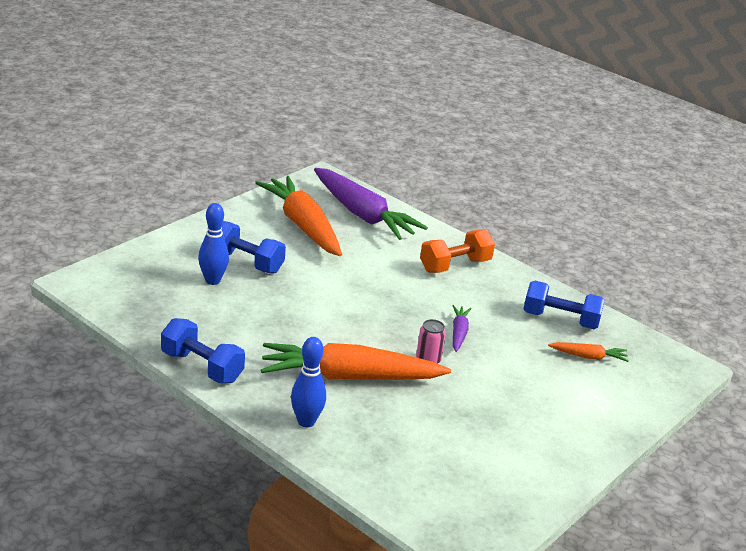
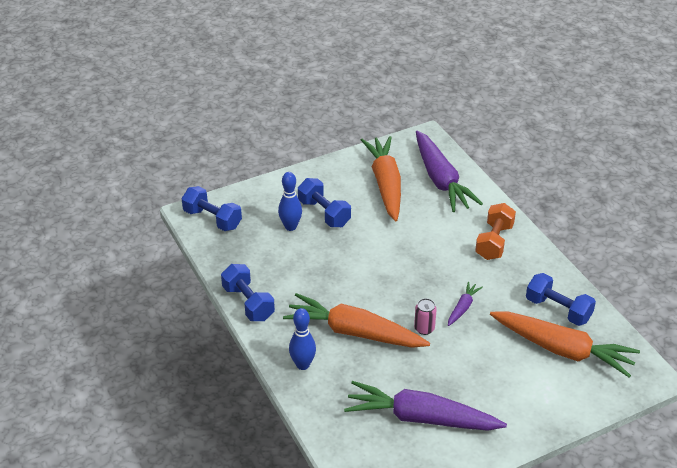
camera: 25 degrees right, 10 degrees up
orange dumbbell [420,229,495,273] -> orange dumbbell turned 60 degrees counterclockwise [475,203,516,260]
orange carrot [548,342,629,362] -> orange carrot [490,311,640,377], size x2.23
none -> blue dumbbell [182,186,242,231]
none -> purple carrot [344,381,507,431]

